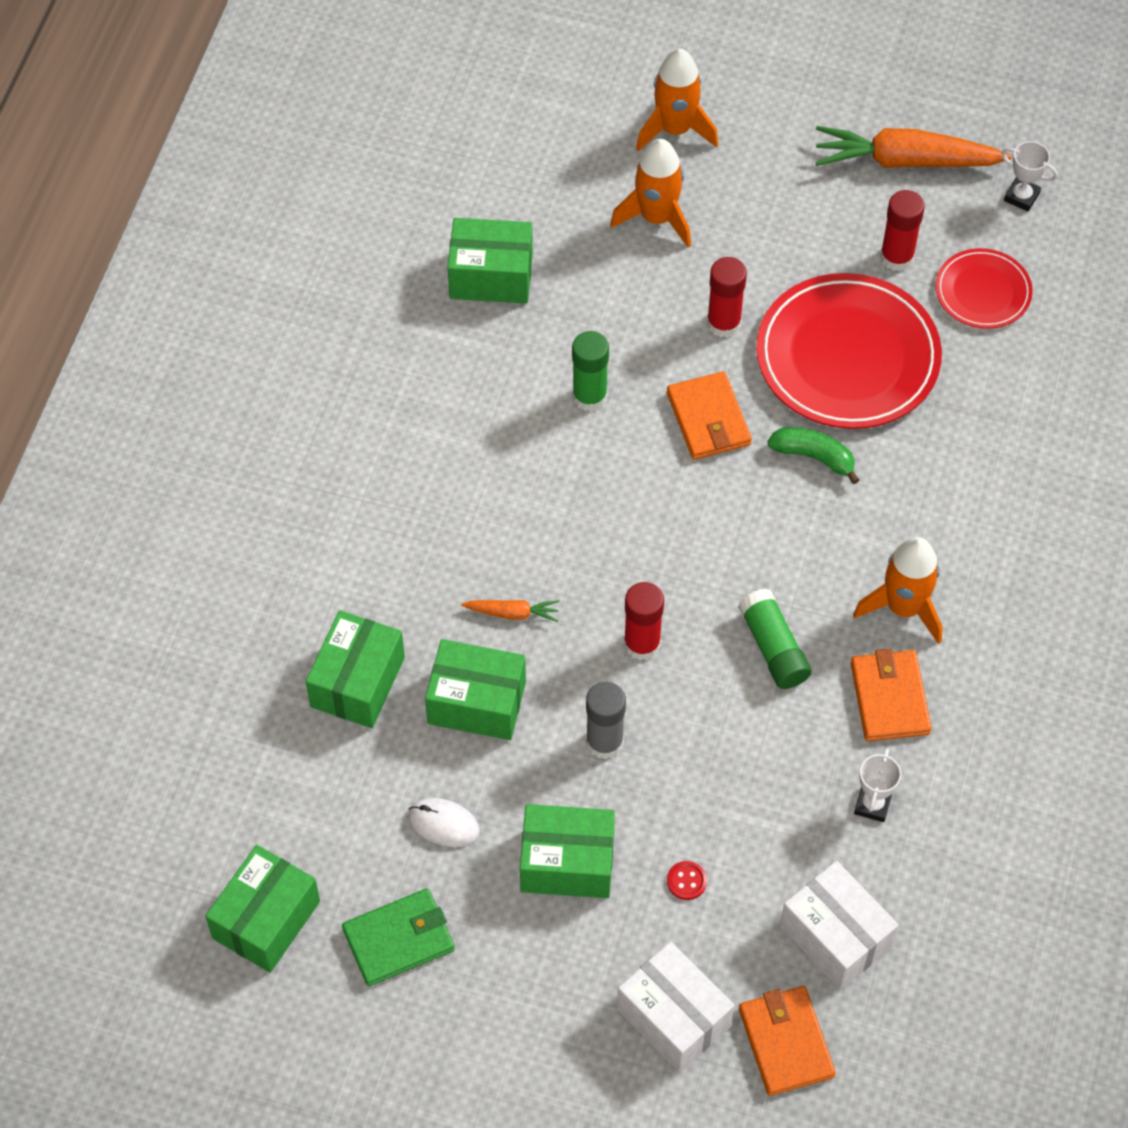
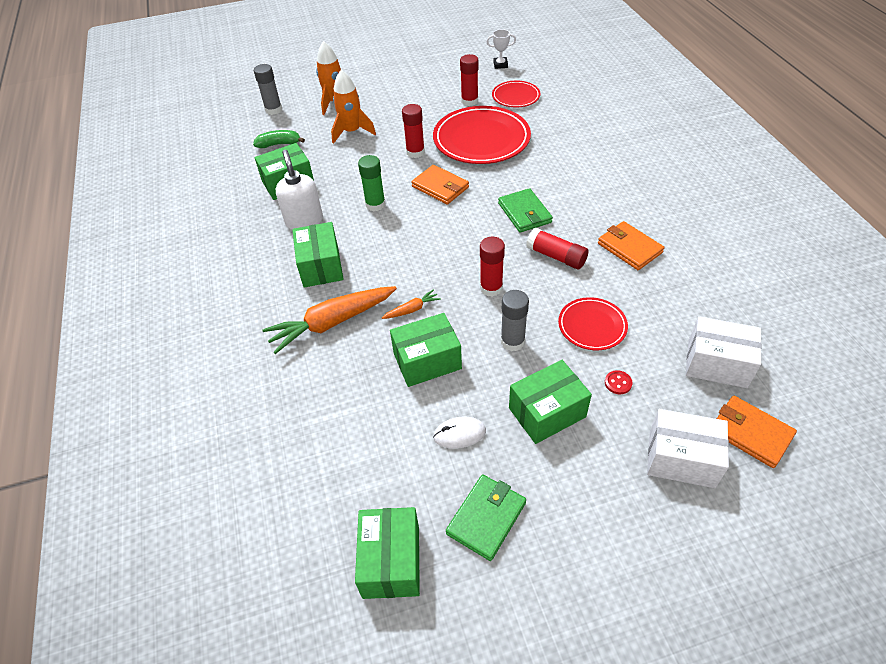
camera: 30 degrees left, 10 degrees down
green box [306,610,405,728] -> green box moved to [292,222,344,288]
green glue stick [738,589,812,689] -> red glue stick [526,228,589,269]
green banana [767,427,859,484] -> green banana moved to [253,130,305,148]
orange carrot [815,126,1012,168] -> orange carrot moved to [262,286,397,354]
orange rocket [853,537,942,644] -> none
white trophy [854,748,901,822] -> none
none -> grey glue stick [254,64,282,115]
none -> white soap dispenser [276,150,323,230]
none -> green wallet [498,188,553,233]
none -> red plate [558,297,628,350]

